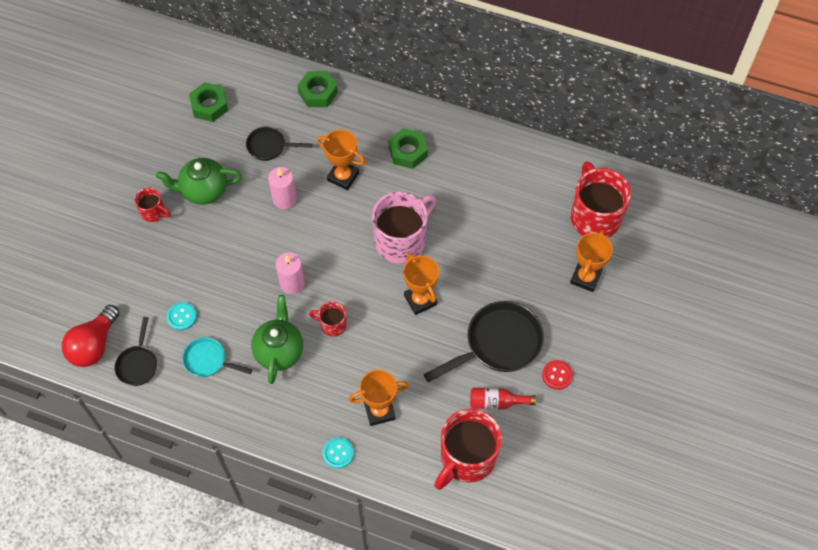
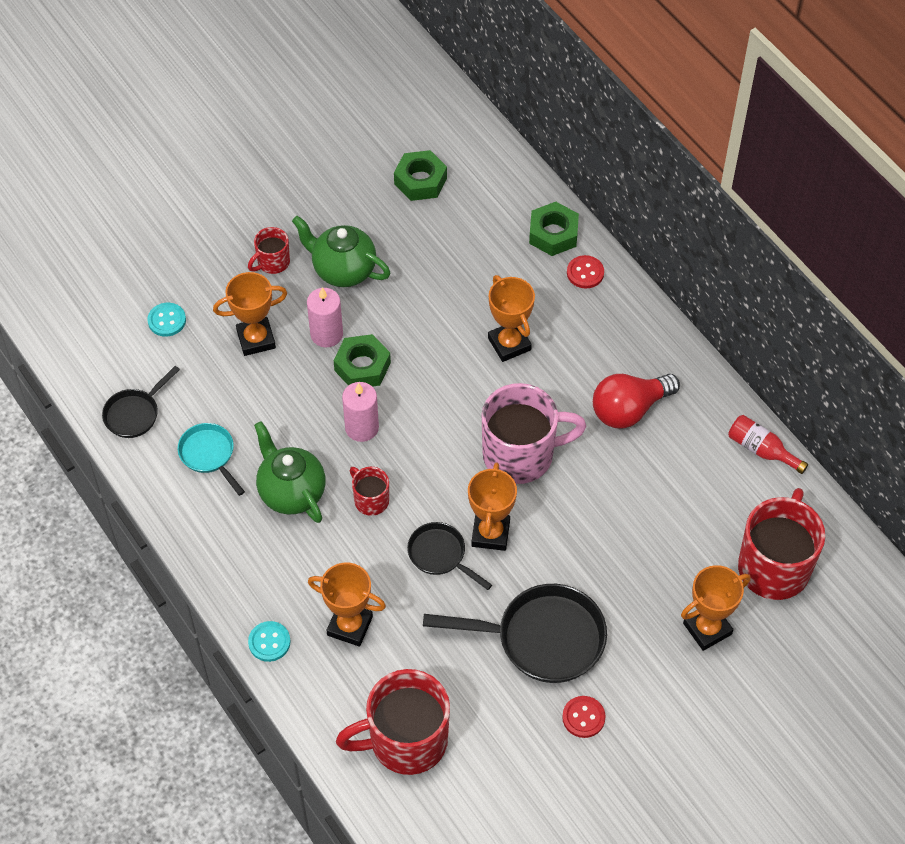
camera: 35 degrees right, 5 degrees down
red light bulb [62,305,120,367] -> red light bulb moved to [593,374,680,429]
red mug [134,188,170,222] -> red mug turned 75 degrees clockwise [248,227,290,274]
turquoise button [167,302,197,330] -> turquoise button moved to [147,303,186,337]
black pan [246,127,312,161] -> black pan moved to [407,522,492,590]
green teapot [251,295,303,384] -> green teapot turned 75 degrees counterclockwise [254,421,325,523]
pink candle [268,167,297,210] -> pink candle moved to [307,288,343,348]
green nut [389,128,428,169] -> green nut moved to [333,334,391,387]
red bottle [470,388,536,410] -> red bottle moved to [728,415,808,474]
none -> orange trophy [213,272,287,356]
none -> red button [567,255,604,289]

